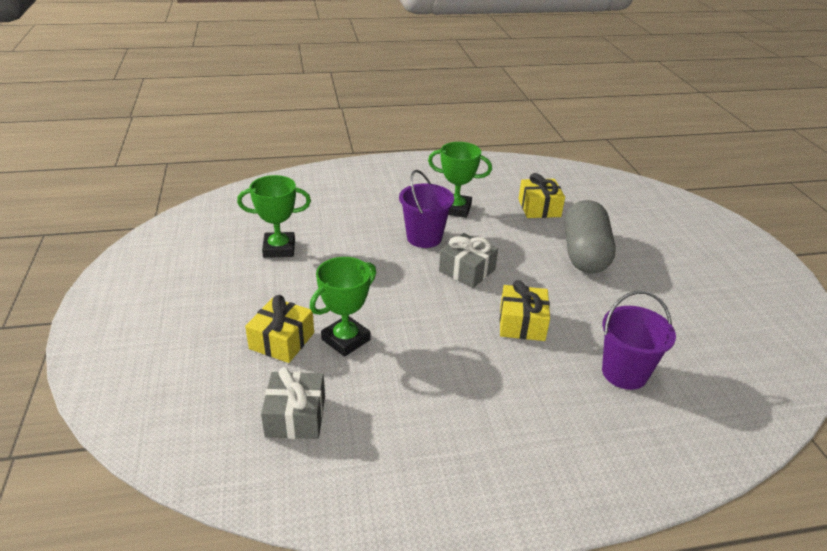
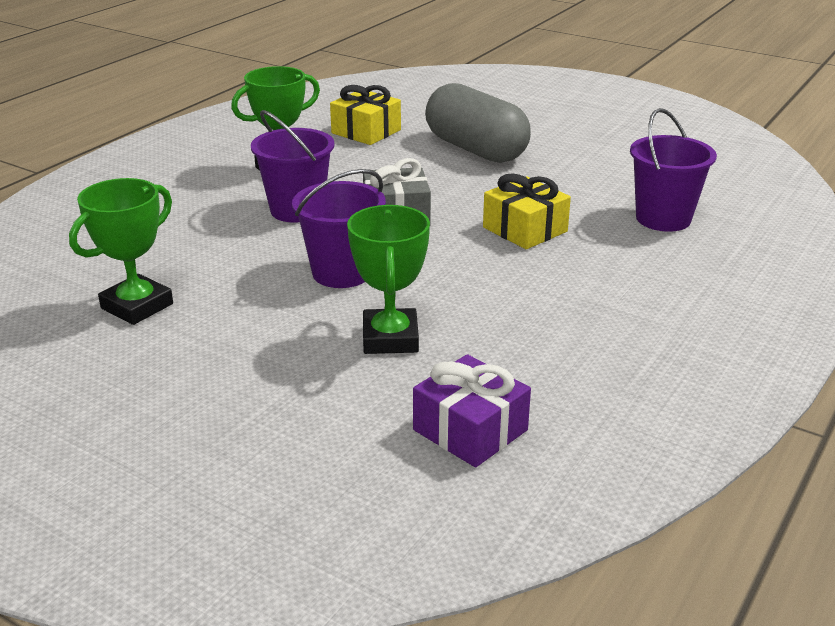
camera: 45 degrees left, 5 degrees down
yellow gift [245,295,314,363] -> none
grey gift [261,367,325,439] -> purple gift [413,354,531,467]
none -> purple bucket [292,169,386,288]

